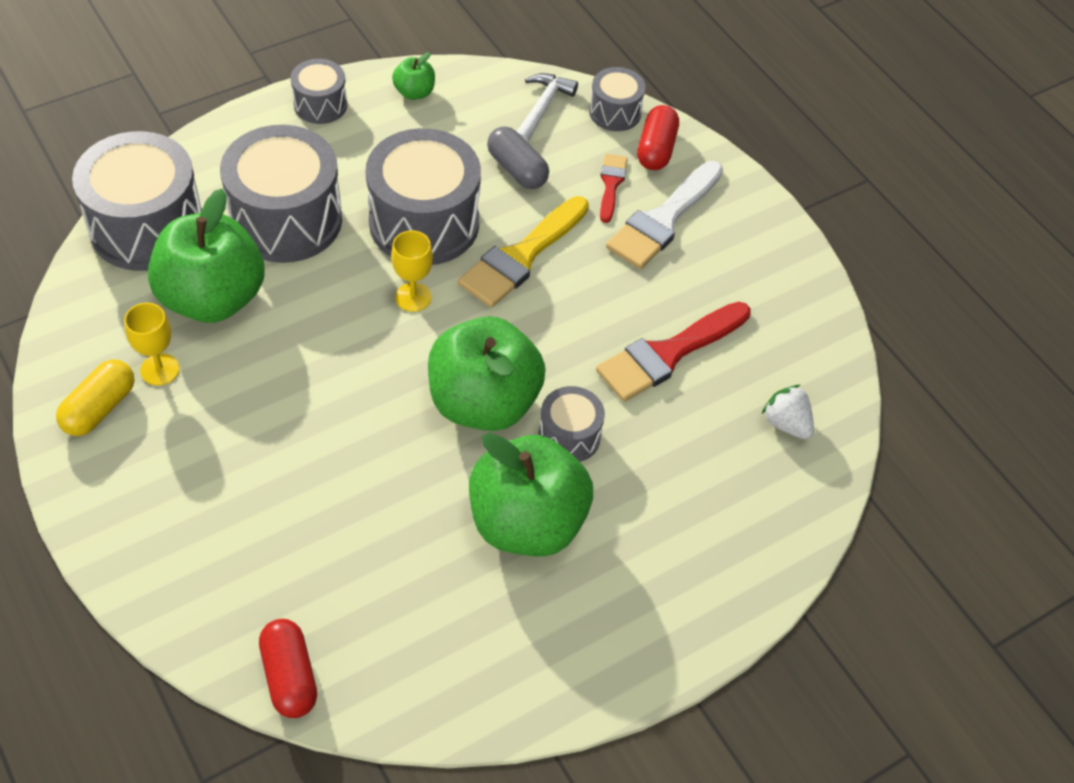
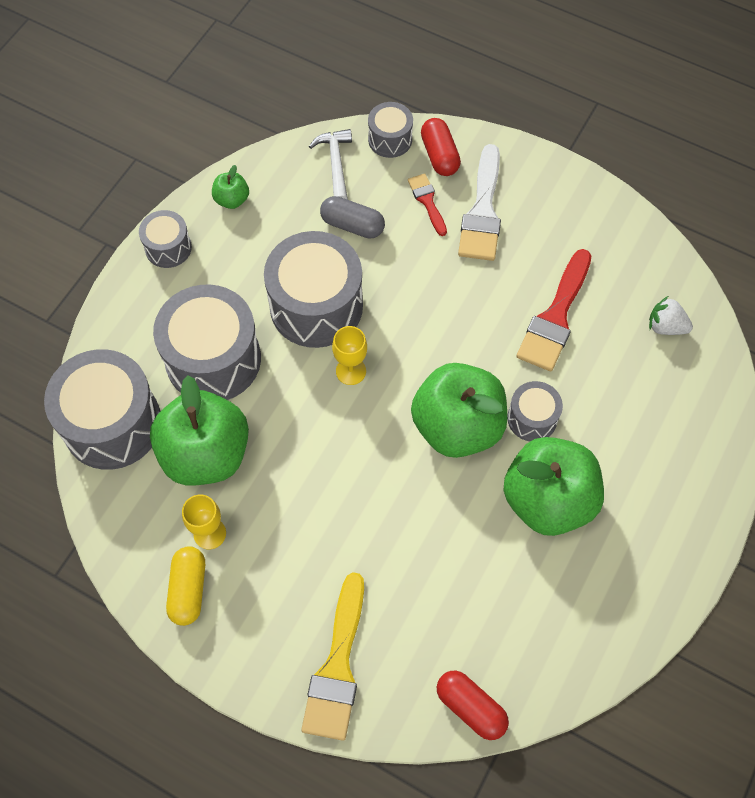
camera: 25 degrees left, 10 degrees up
yellow brush [458,196,589,307] -> yellow brush moved to [301,572,364,741]

